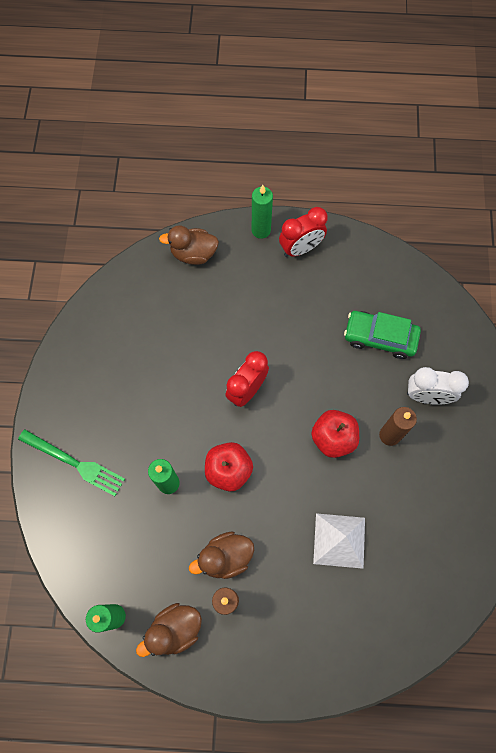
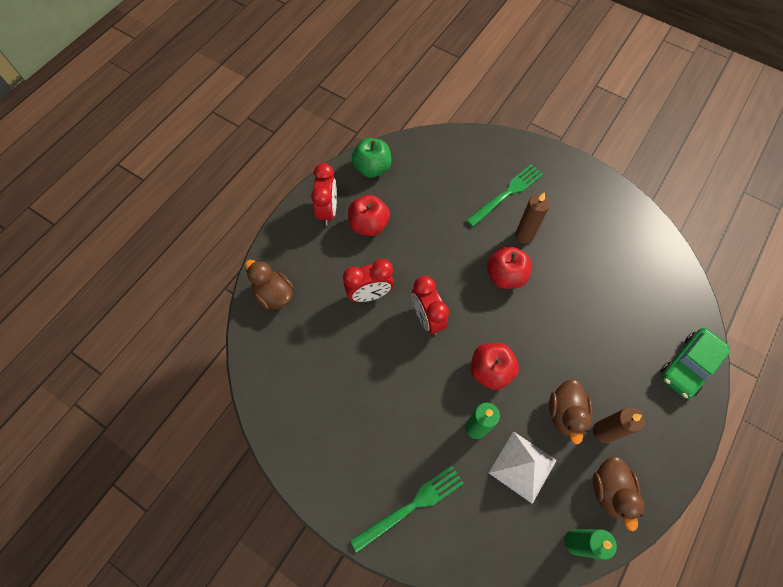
camera: 60 degrees left, 5 degrees down
brown duck [159,225,219,265] -> brown duck turned 105 degrees clockwise [245,260,294,309]
green candle [252,185,273,239] -> none
white pyramid [313,513,365,569] -> white pyramid moved to [489,431,557,504]
green car [344,311,421,359] -> green car moved to [660,328,731,399]
white clock [407,367,469,405] -> green fork [466,164,543,227]
none -> red clock [343,259,394,302]
none -> red apple [348,195,390,236]
none -> green apple [352,138,391,178]

